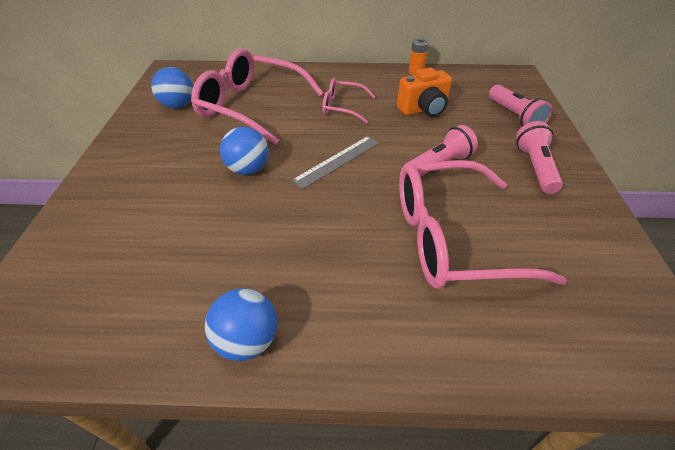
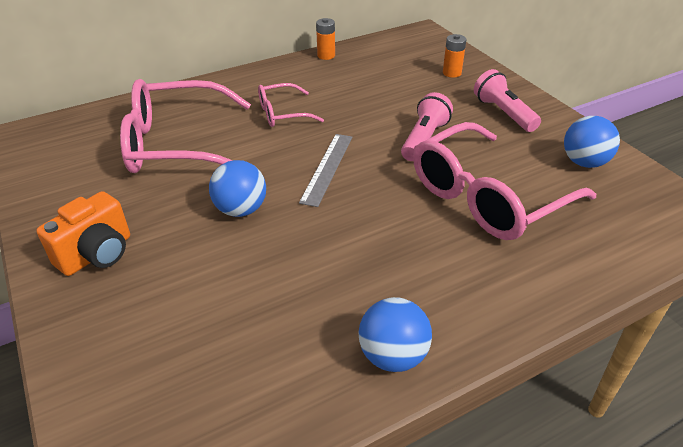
camera: 30 degrees left, 5 degrees down
blue ball [151,67,193,108] -> blue ball moved to [564,116,620,168]
orange camera [397,68,452,117] -> orange camera moved to [36,191,130,276]
pink flashlight [489,85,553,126] -> orange battery [443,34,466,78]

